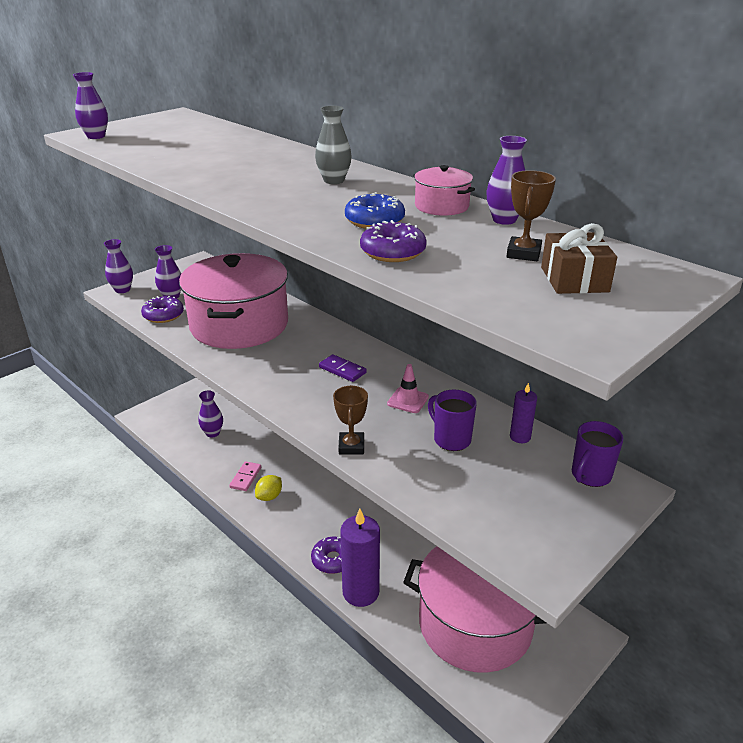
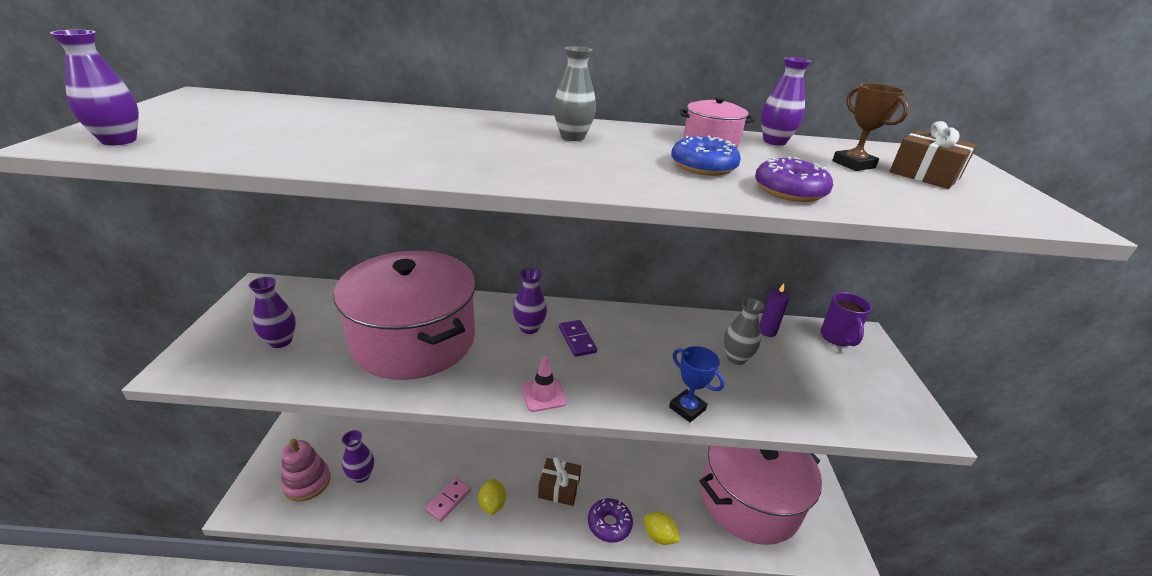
camera: 45 degrees left, 0 degrees up
purple vase [104,239,133,293] -> purple vase moved to [513,268,547,334]
purple donut [141,296,184,323] -> none
pink domino [229,461,261,491] -> pink domino turned 60 degrees clockwise [425,478,471,522]
purple domino [319,354,367,382] -> purple domino turned 75 degrees clockwise [559,320,597,357]
brown trophy [333,385,368,455] -> blue trophy [669,346,725,422]
purple candle [340,509,380,607] -> yellow lemon [644,512,680,545]
pink traffic cone [387,364,429,413] -> pink traffic cone moved to [521,356,567,412]
purple mug [428,389,477,451] -> grey vase [724,298,765,365]
none -> pink stacking toy [281,439,331,502]
none -> brown gift [538,457,581,506]

